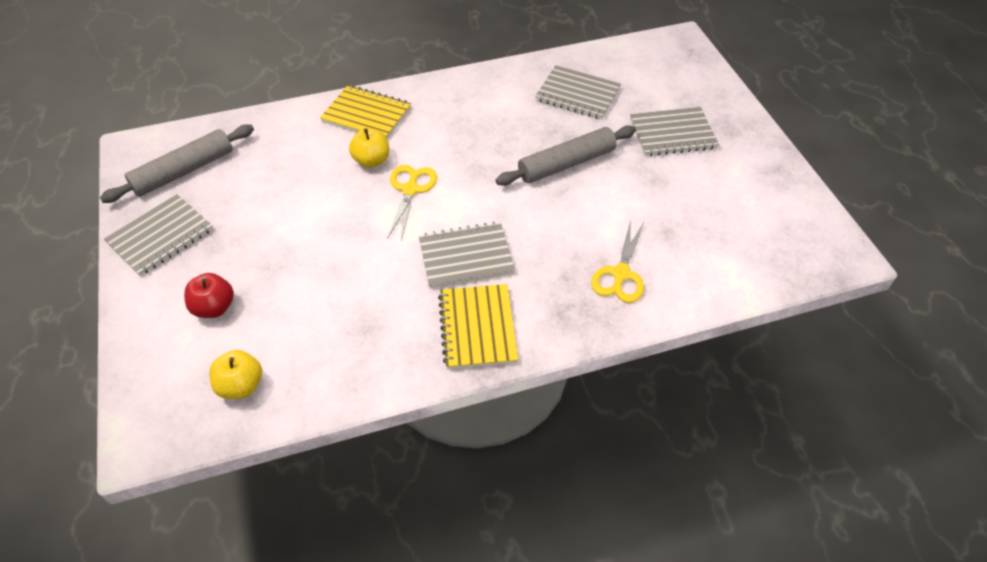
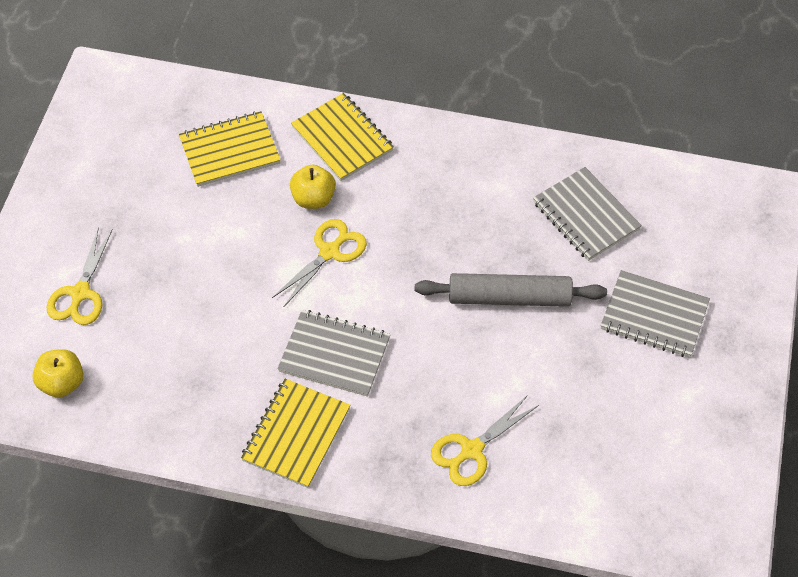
camera: 30 degrees right, 5 degrees up
grey rolling pin [100,124,254,203] -> none
grey notebook [104,194,213,276] -> none
red apple [184,273,234,318] -> yellow scissors [47,227,113,325]
none -> yellow notebook [179,111,281,187]

